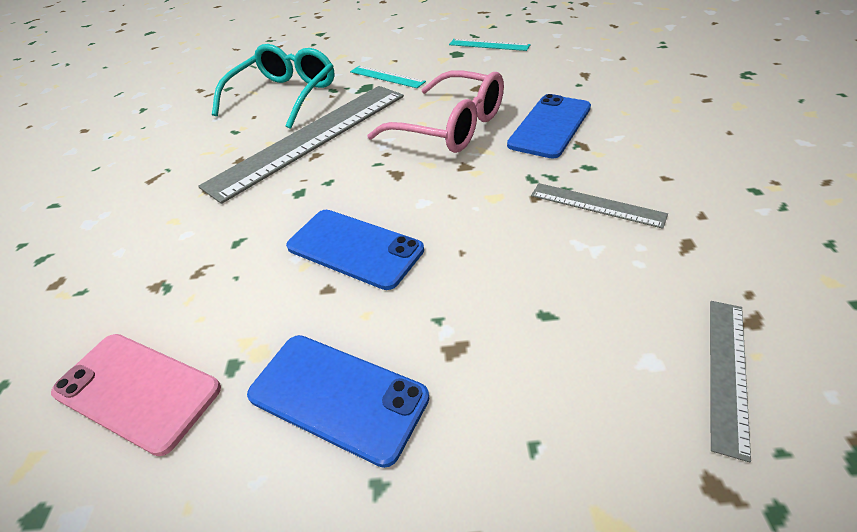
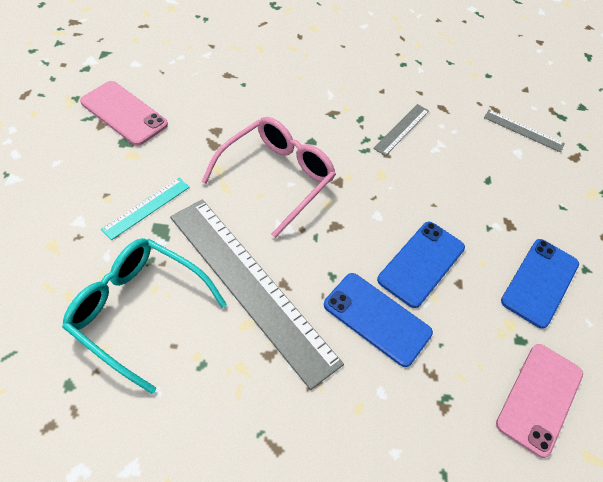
camera: 95 degrees left, 10 degrees up
turquoise ruler [449,39,531,51] -> pink phone [80,81,168,146]
blue phone [507,94,591,159] -> blue phone moved to [324,273,433,367]

